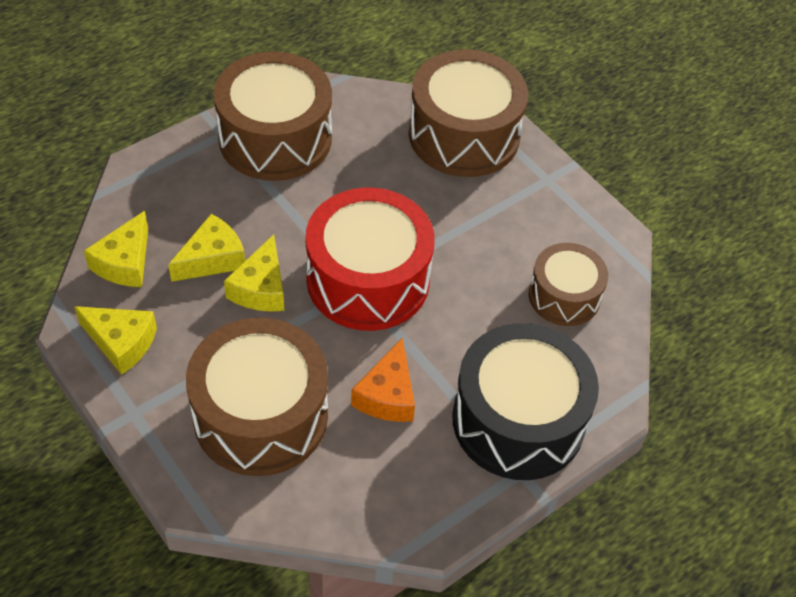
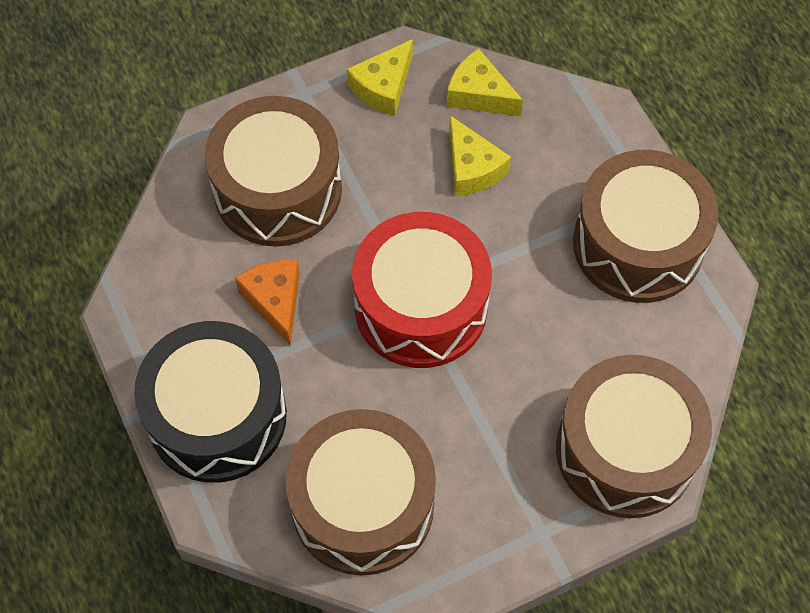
camera: 105 degrees right, 10 degrees up
yellow cheese [224,234,284,312] -> none
orange cheese [351,338,415,422] -> orange cheese turned 45 degrees clockwise [235,259,300,345]
brown drum [529,243,608,326] -> brown drum [285,409,436,575], size x1.70

